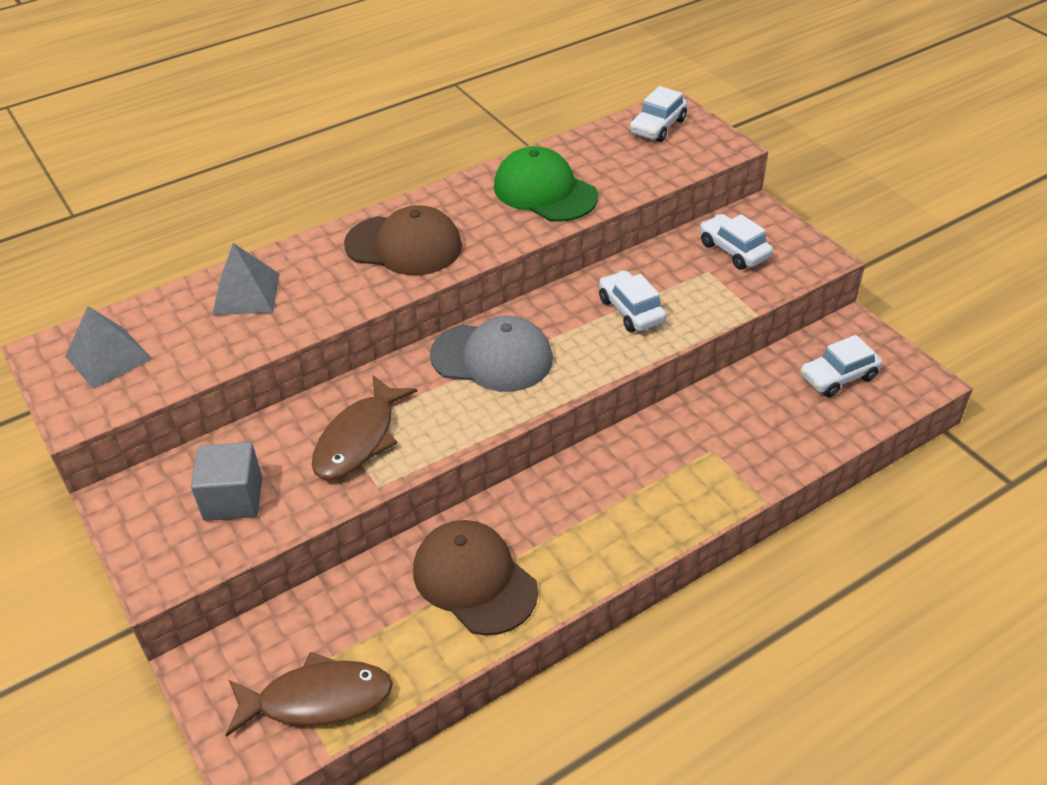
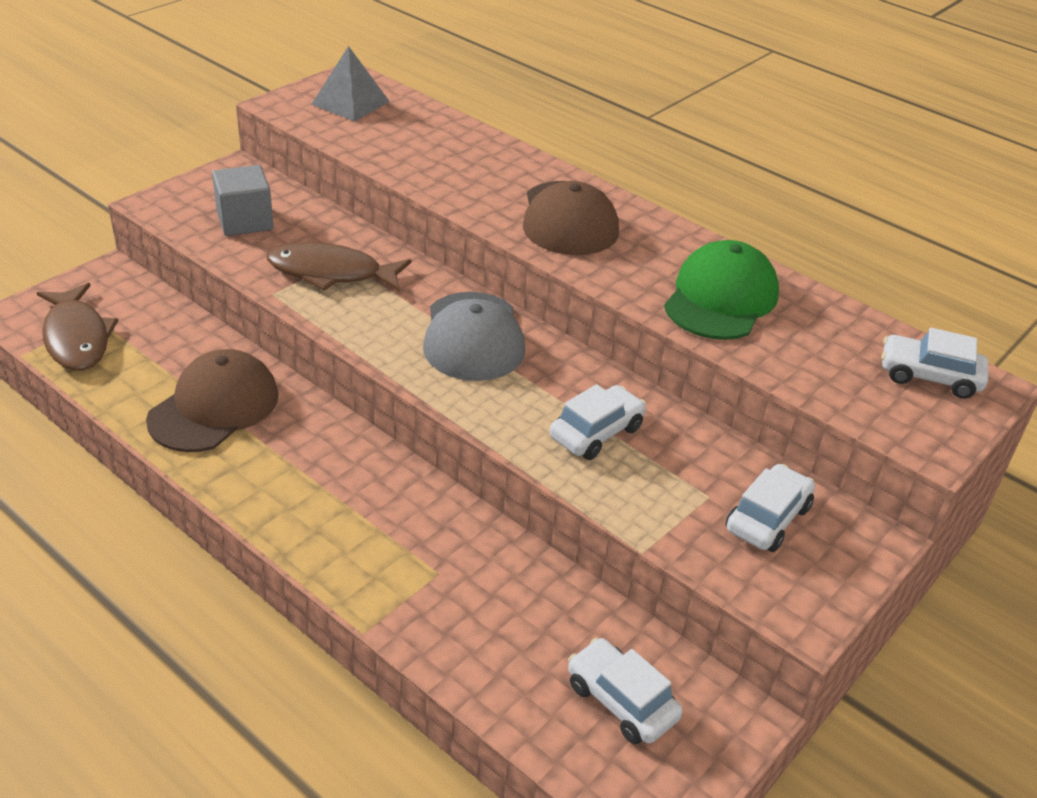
camera: 70 degrees right, 5 degrees down
grey pyramid [212,243,280,315] -> none

